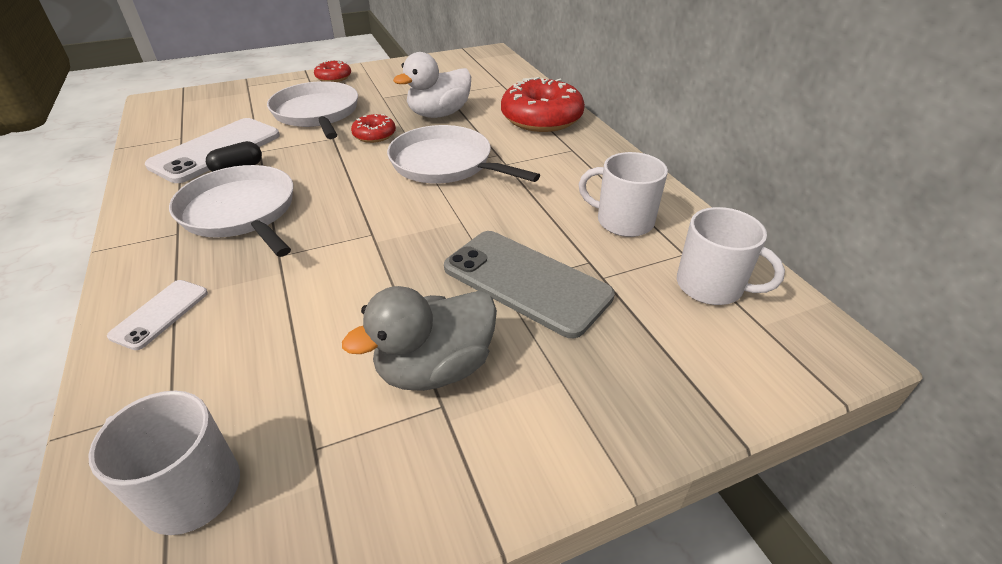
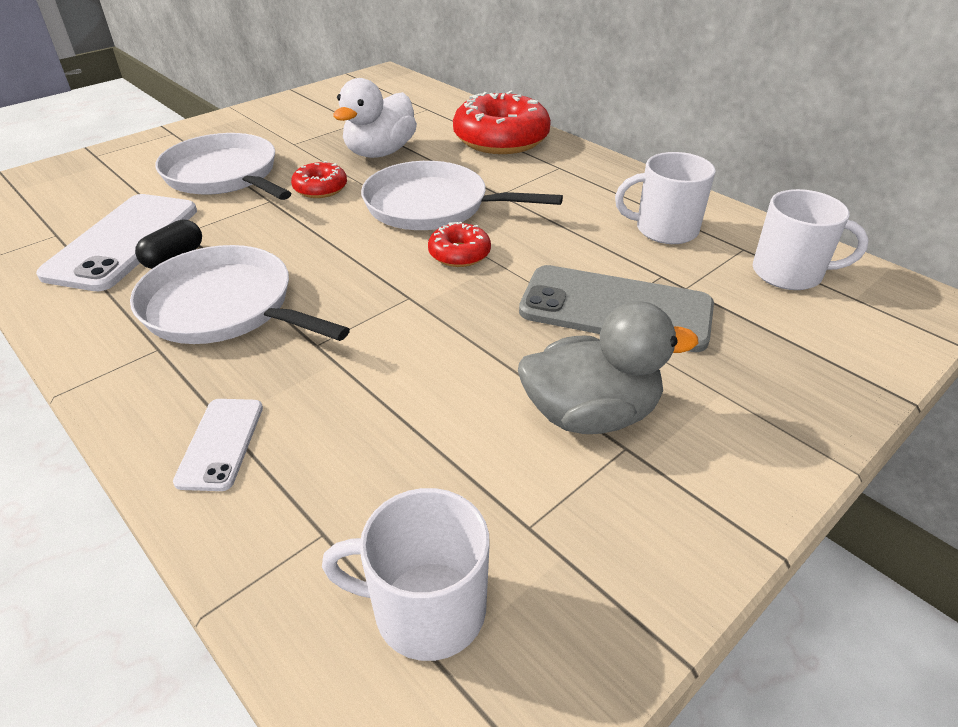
camera: 20 degrees left, 0 degrees up
red donut [314,60,351,82] -> red donut moved to [428,222,491,267]
grey duck [342,286,497,391] -> grey duck turned 135 degrees counterclockwise [518,301,698,434]

